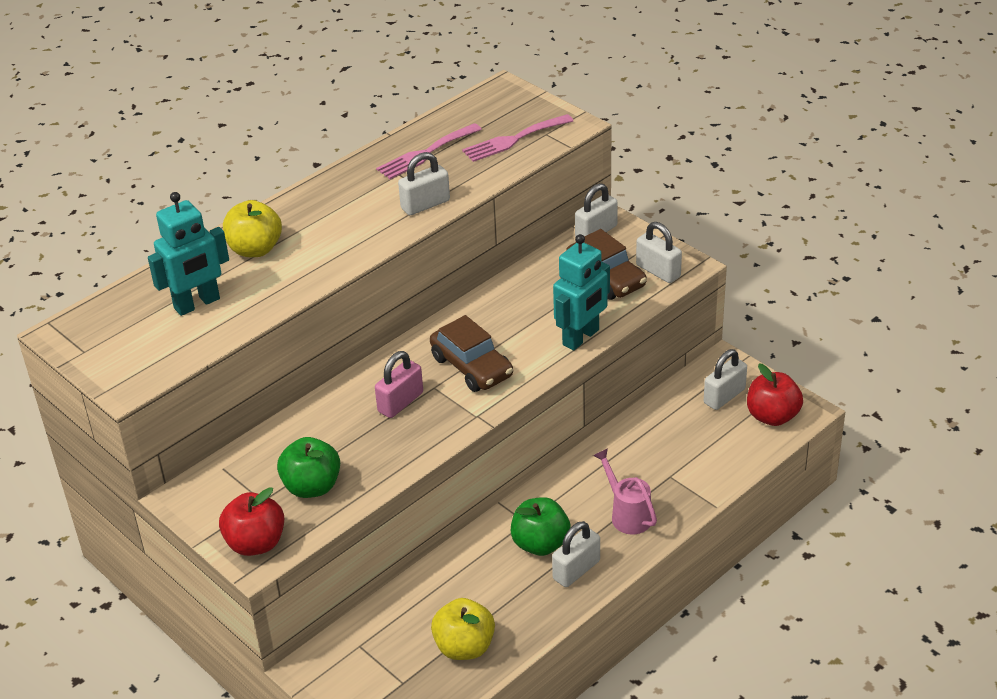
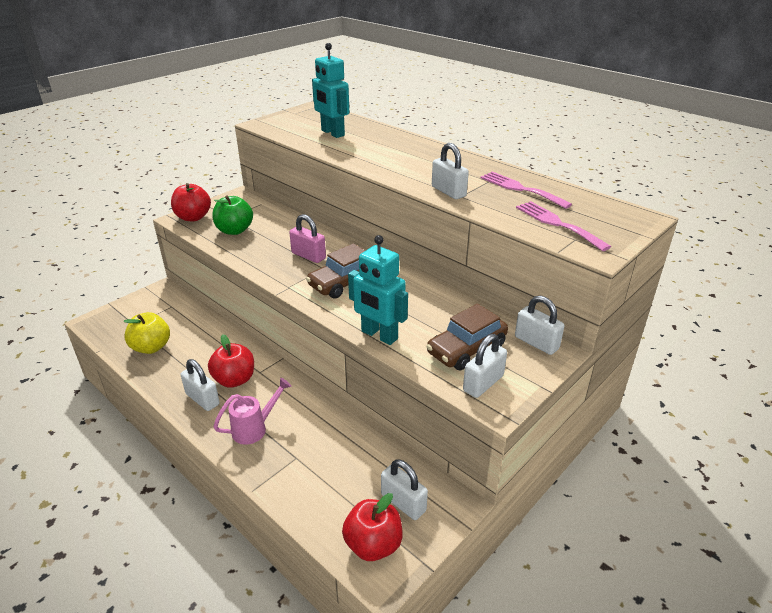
camera: 85 degrees right, 5 degrees down
yellow apple [223,200,282,257] -> none
green apple [511,497,571,556] -> red apple [208,334,254,388]

